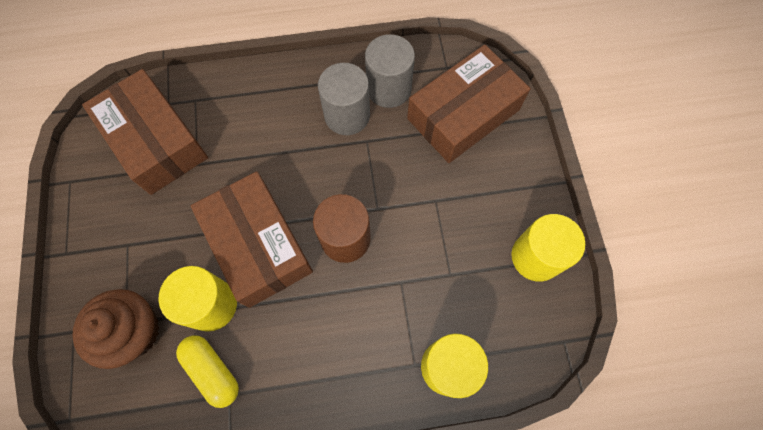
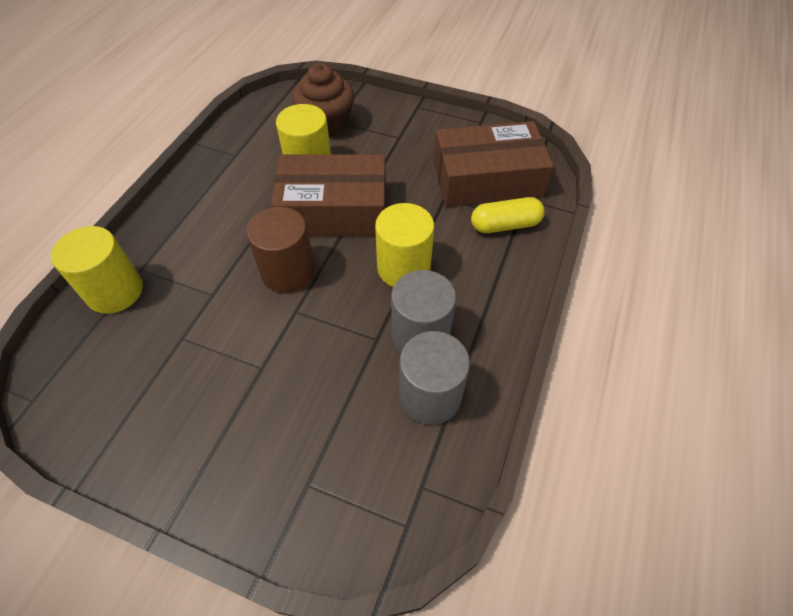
camera: 120 degrees right, 15 degrees down
yellow capsule [176,335,239,408] -> yellow capsule moved to [471,197,545,233]
brown box [407,45,531,163] -> none
yellow cylinder [511,214,585,282] -> yellow cylinder moved to [375,203,434,287]

